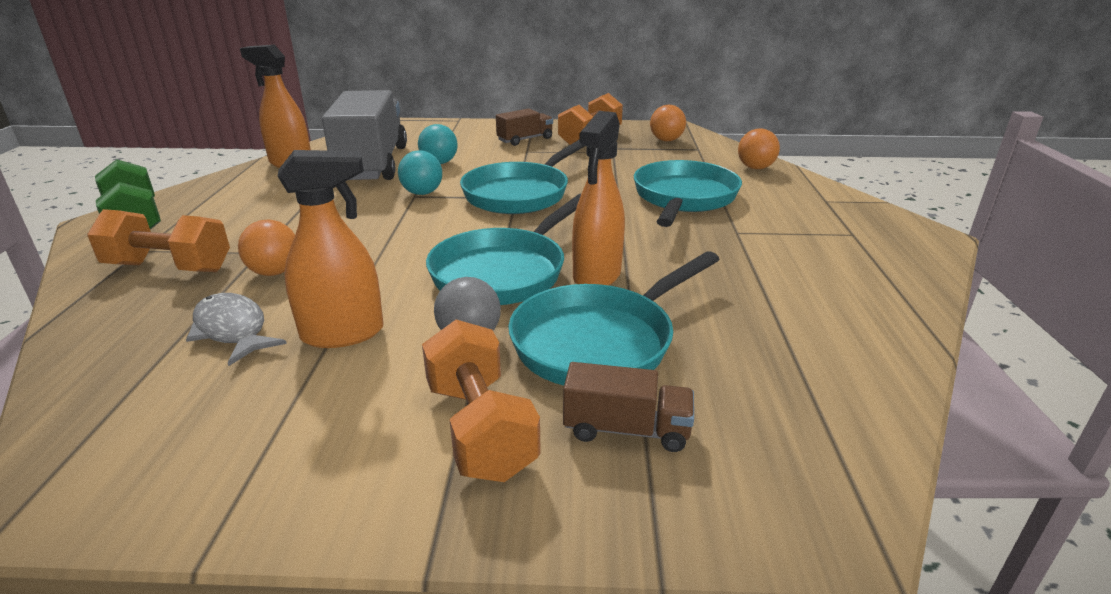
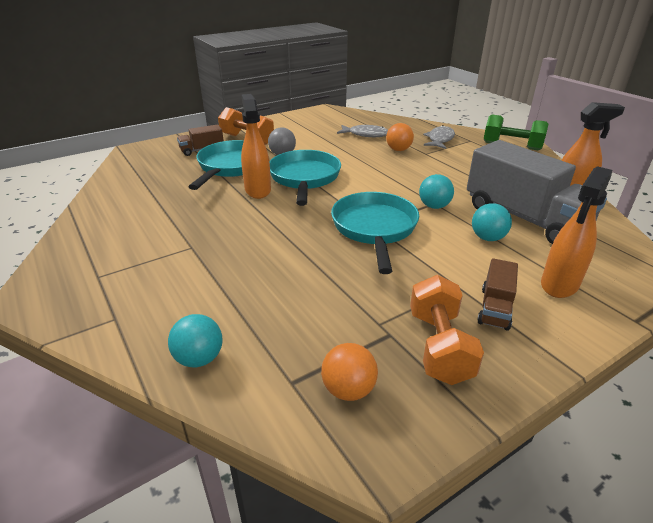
camera: 145 degrees right, 5 degrees up
orange dumbbell [87,209,230,272] -> grey fish [423,125,455,149]
orange spray bottle [278,150,384,348] -> orange spray bottle moved to [541,166,612,298]
turquoise pan [634,160,742,227] -> none
orange ball [738,129,780,169] -> turquoise ball [168,314,222,367]

